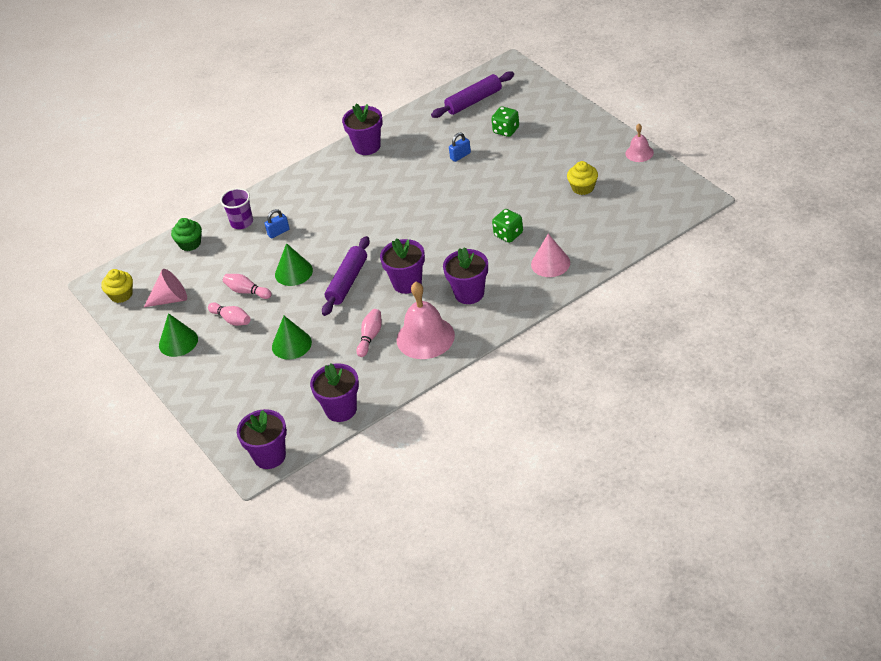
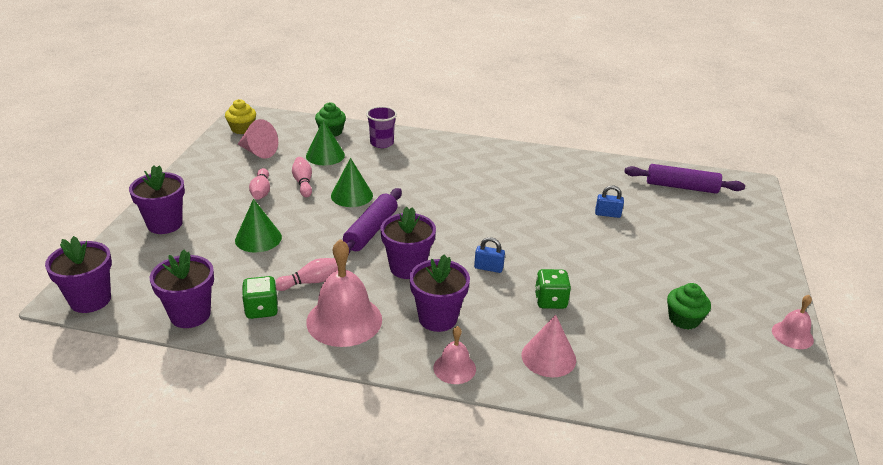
camera: 40 degrees right, 10 degrees down
green cone [159,313,198,357] -> green cone moved to [306,120,345,165]
blue padlock [265,209,290,239] -> blue padlock moved to [474,237,505,273]
purple rolling pin [322,236,370,316] -> purple rolling pin turned 45 degrees counterclockwise [343,188,402,253]
purple flower pot [342,104,382,155] -> purple flower pot moved to [129,165,185,234]
green dice [491,107,519,137] -> green dice moved to [242,276,278,319]
yellow cupcake [567,161,598,195] -> green cupcake [667,283,711,330]
none -> pink bell [434,326,476,384]

